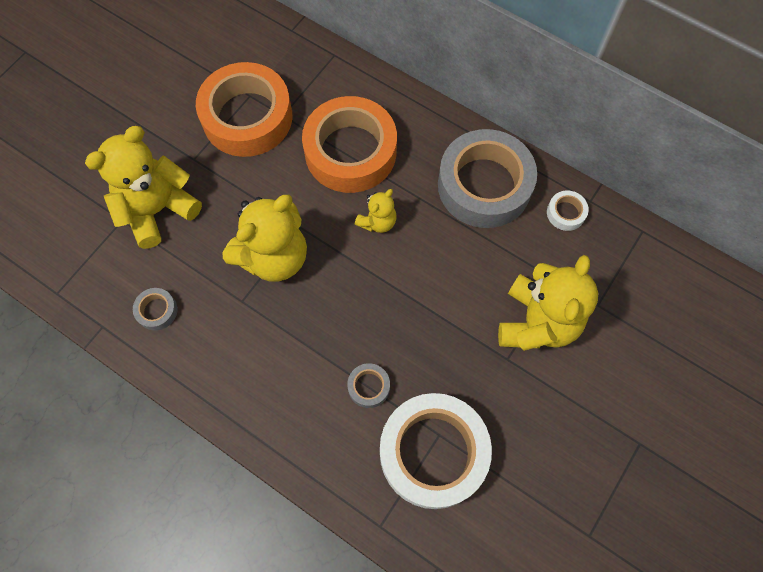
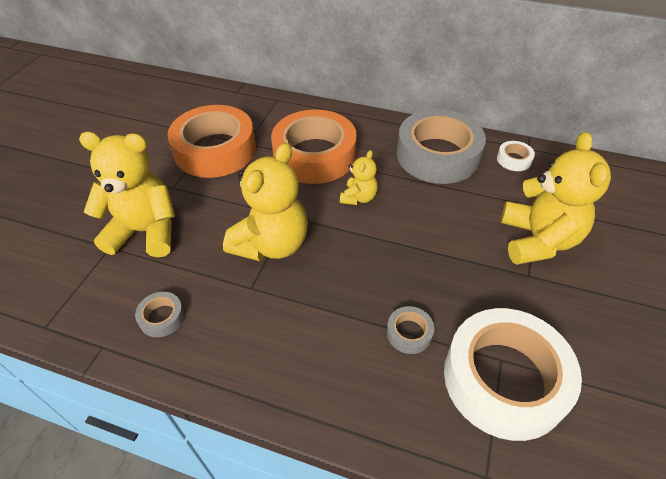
camera: 15 degrees left, 20 degrees down
yellow teddy bear [85,126,202,249] -> yellow teddy bear turned 60 degrees clockwise [79,132,175,257]

